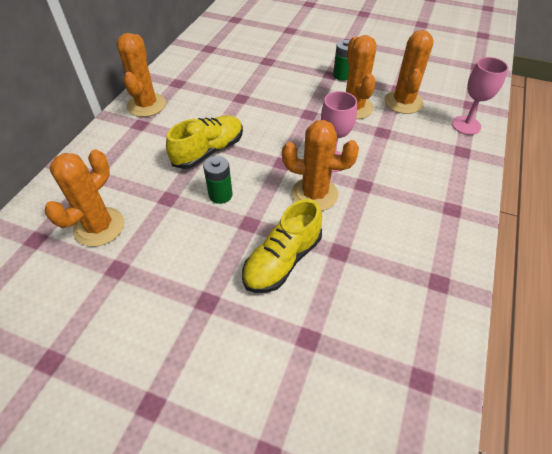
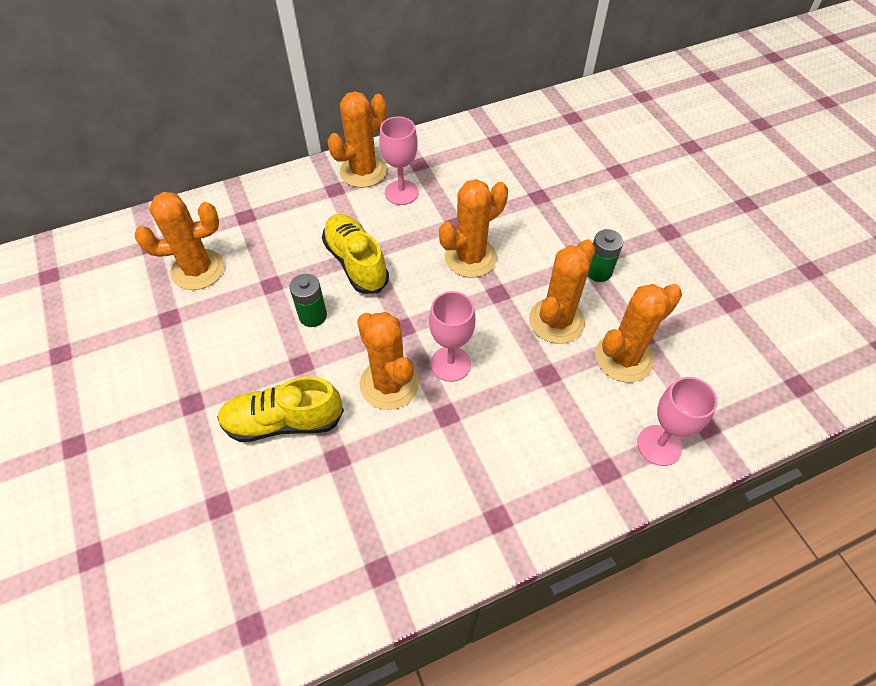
camera: 45 degrees right, 5 degrees up
yellow shoe [166,115,243,169] -> yellow shoe turned 120 degrees counterclockwise [322,214,389,294]
none -> pink goblet [379,116,419,205]
none -> orange cactus [439,179,508,277]

